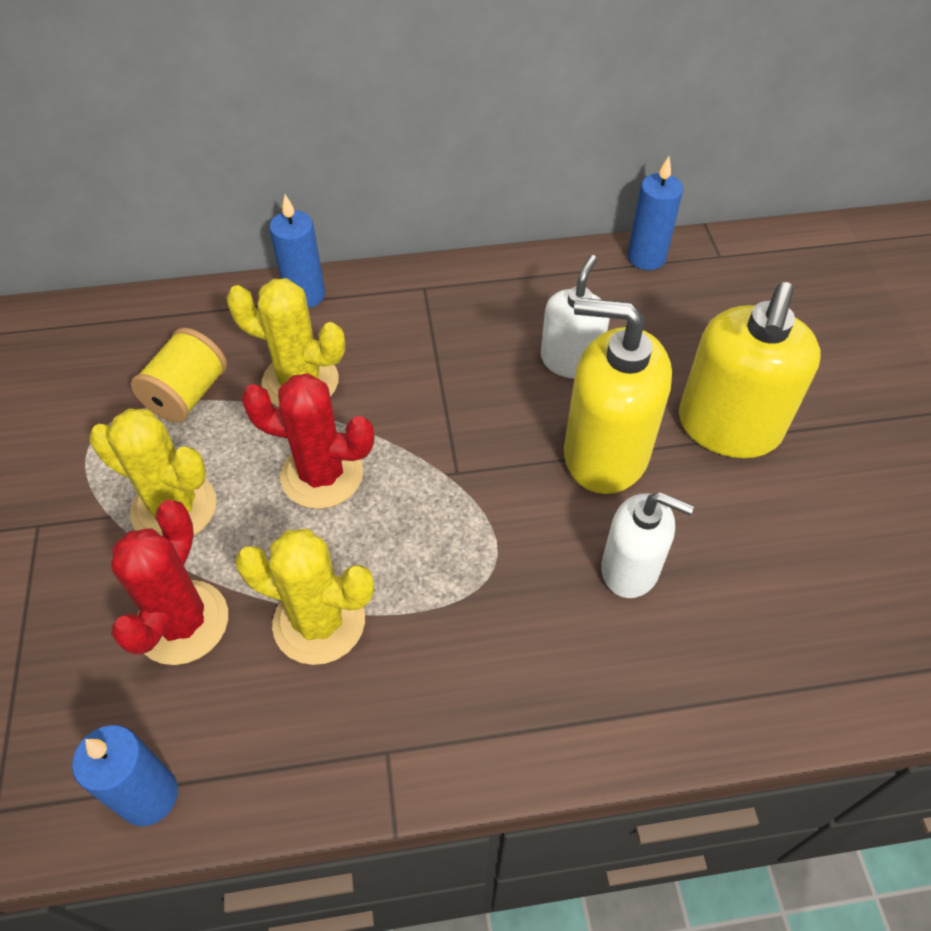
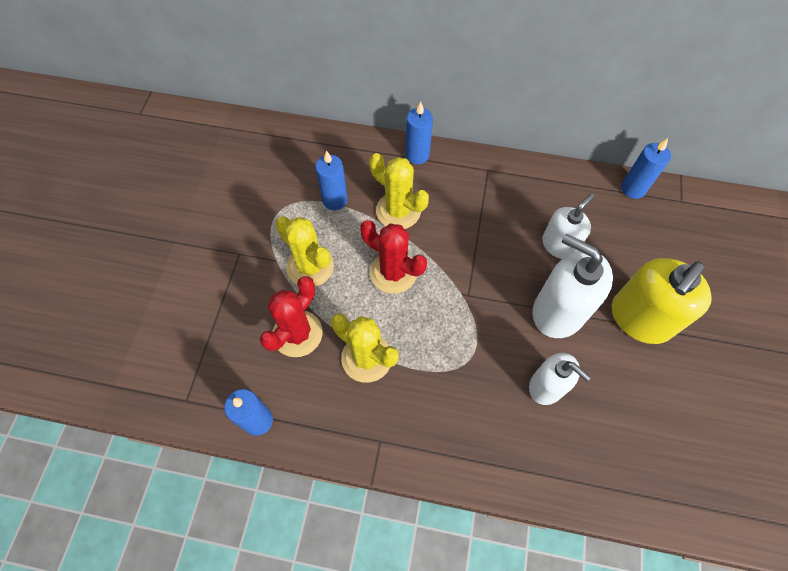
camera: 20 degrees right, 10 degrees up
yellow spool [131,328,227,423] -> blue candle [315,150,348,210]
yellow soap dispenser [564,298,672,494] -> white soap dispenser [533,234,613,338]

